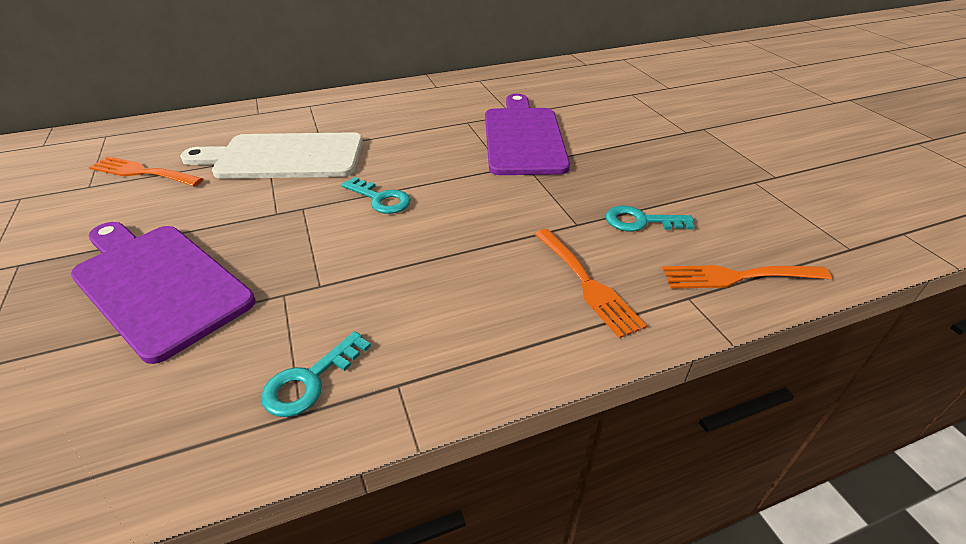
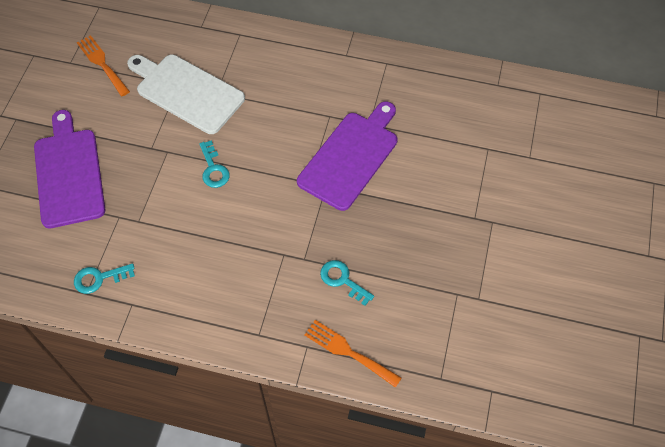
camera: 35 degrees right, 20 degrees up
orange fork [535,229,647,339] -> none

